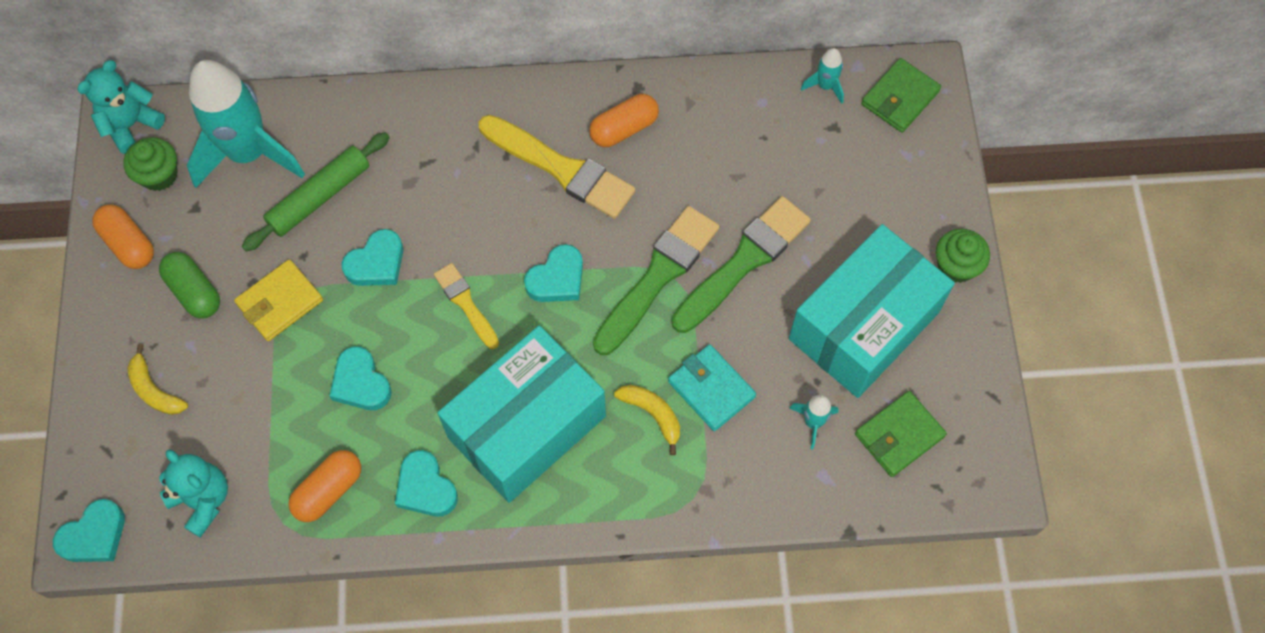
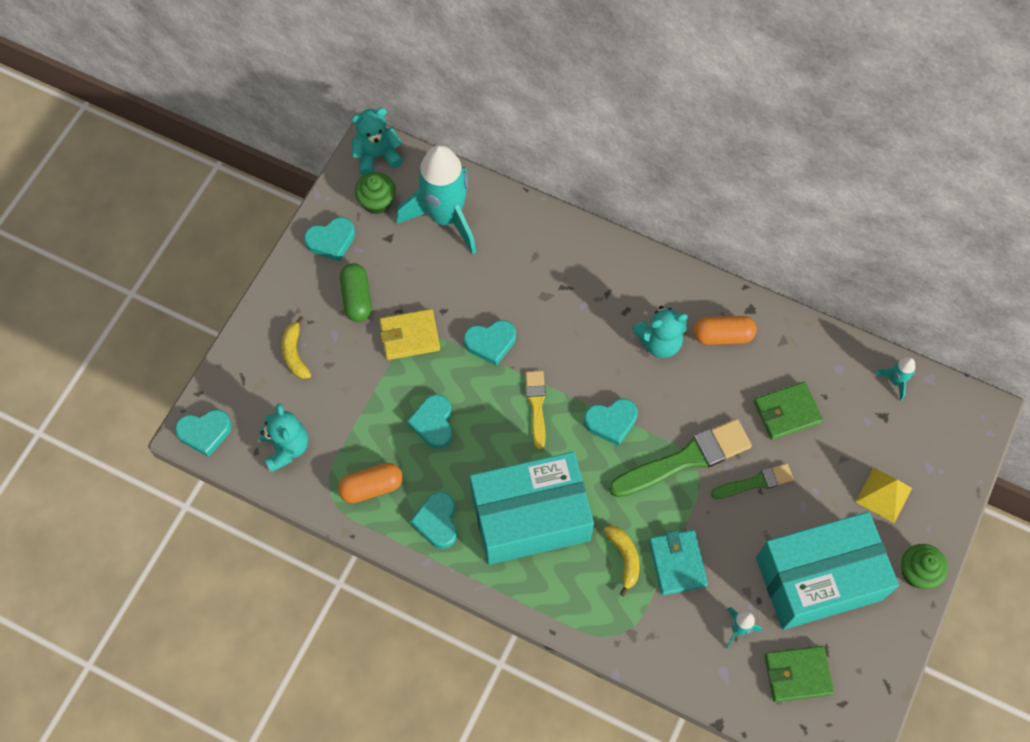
camera: 30 degrees right, 0 degrees up
orange capsule [92,204,154,269] -> turquoise heart [304,217,355,261]
green rolling pin [242,132,390,252] -> none
yellow brush [478,115,636,219] -> turquoise teddy bear [633,306,688,358]
green brush [671,196,811,333] -> green brush [711,463,794,499], size x0.56
green wallet [861,58,941,133] -> green wallet moved to [754,382,823,440]
none -> yellow pyramid [856,468,912,523]

